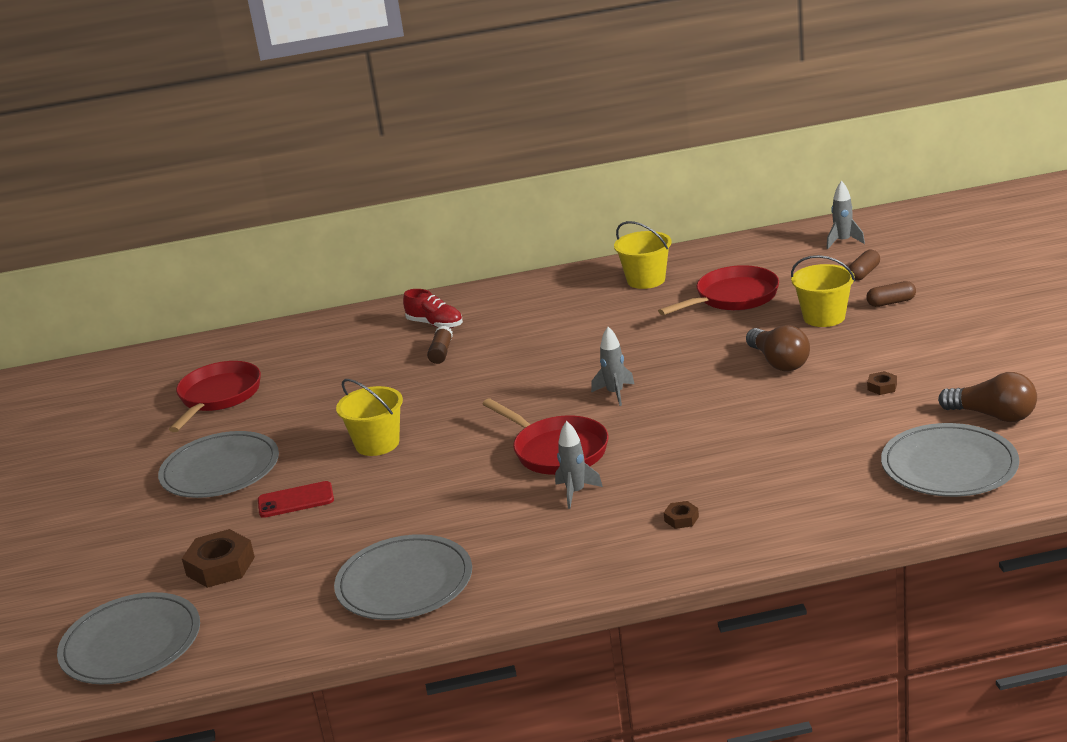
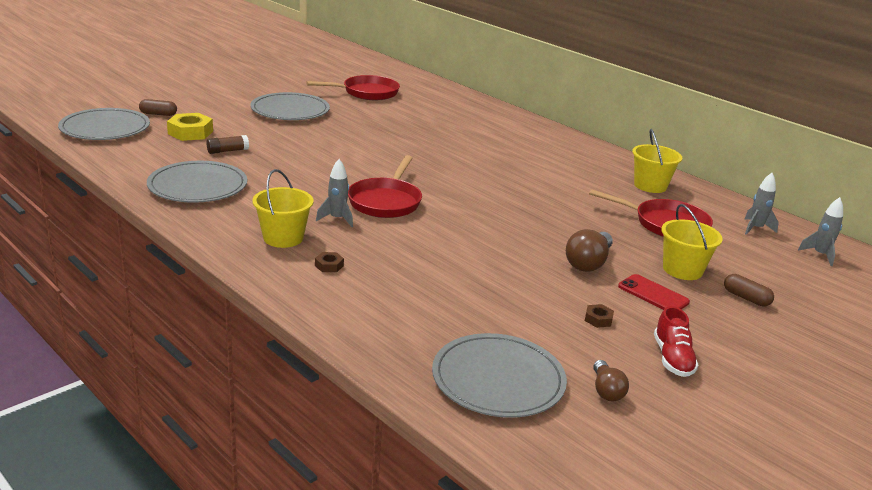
camera: 50 degrees right, 0 degrees up
brown nut [182,529,255,588] -> yellow nut [167,113,213,141]
red phone [258,481,334,518] -> red phone moved to [618,274,690,310]
yellow bucket [336,379,403,456] -> yellow bucket moved to [252,169,313,248]
red shoe [403,289,463,328] -> red shoe moved to [654,306,699,377]
brown glue stick [427,326,453,364] -> brown glue stick moved to [207,135,249,154]
grey rocket [591,327,634,406] -> grey rocket moved to [744,173,779,235]
brown capsule [848,250,880,281] -> brown capsule moved to [139,99,177,116]
brown light bulb [938,372,1037,422] -> brown light bulb [593,360,629,402], size x0.62

